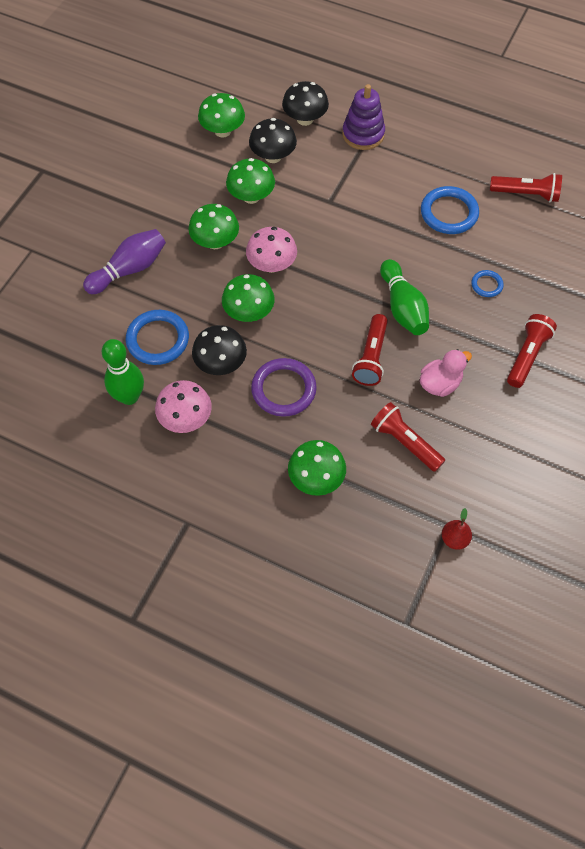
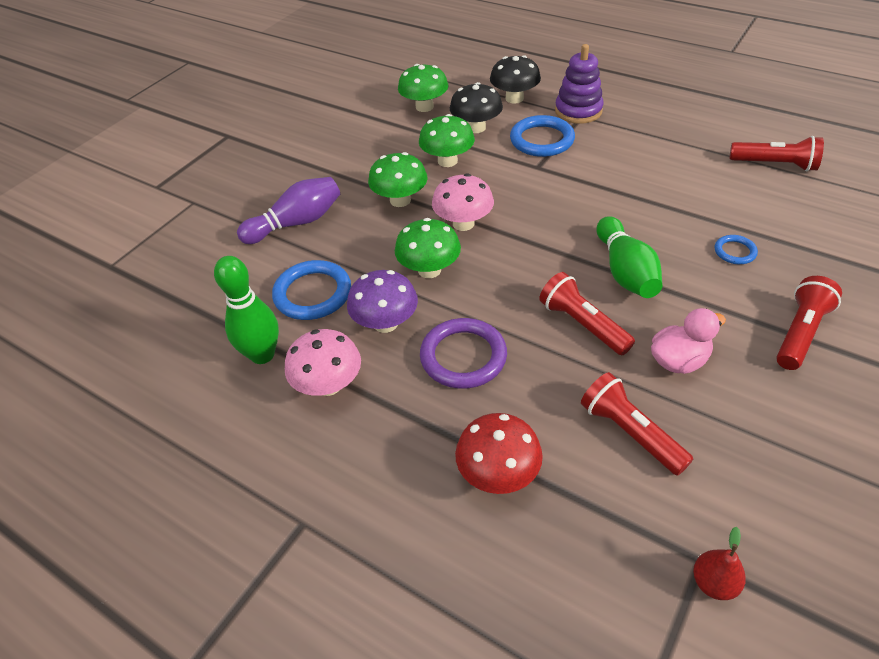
camera: 10 degrees right, 15 degrees down
black mushroom [192,325,247,375] -> purple mushroom [347,270,418,333]
green mushroom [288,440,346,496] -> red mushroom [455,413,543,494]
red flashlight [352,314,388,386] -> red flashlight turned 120 degrees clockwise [539,272,635,355]
blue ring [421,186,479,234] -> blue ring moved to [510,115,575,157]

